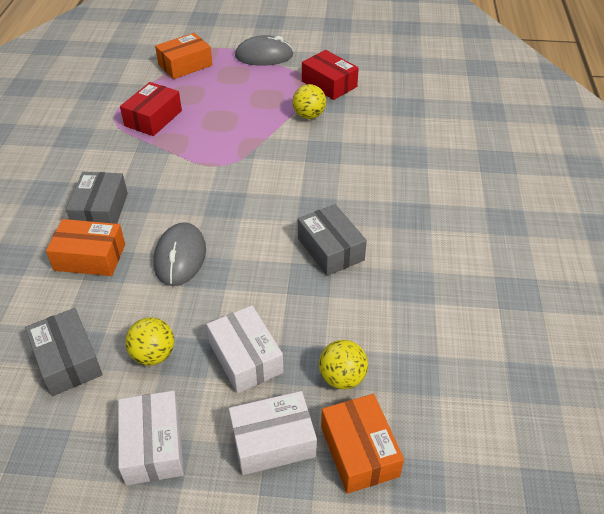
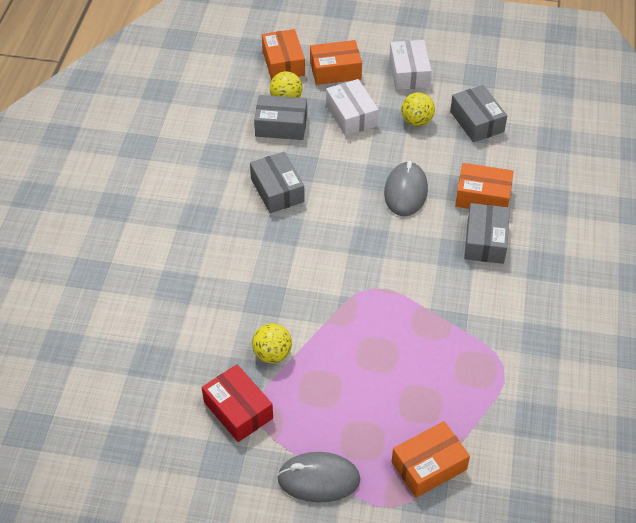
camera: 175 degrees left, 5 degrees up
red box [120,82,182,136] -> none
white box [229,391,317,475] -> orange box [310,40,362,85]
none -> grey box [254,95,307,140]

